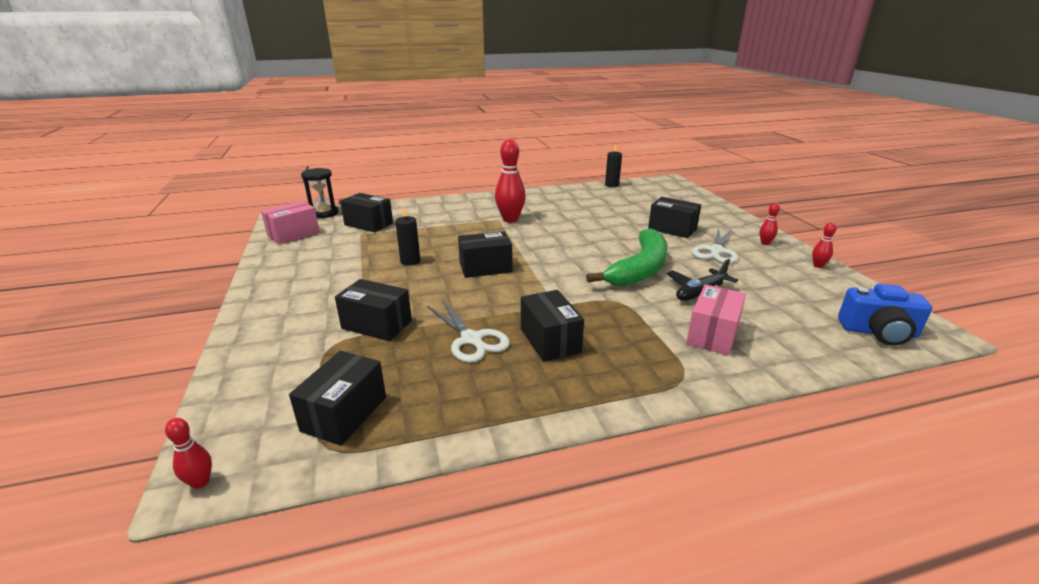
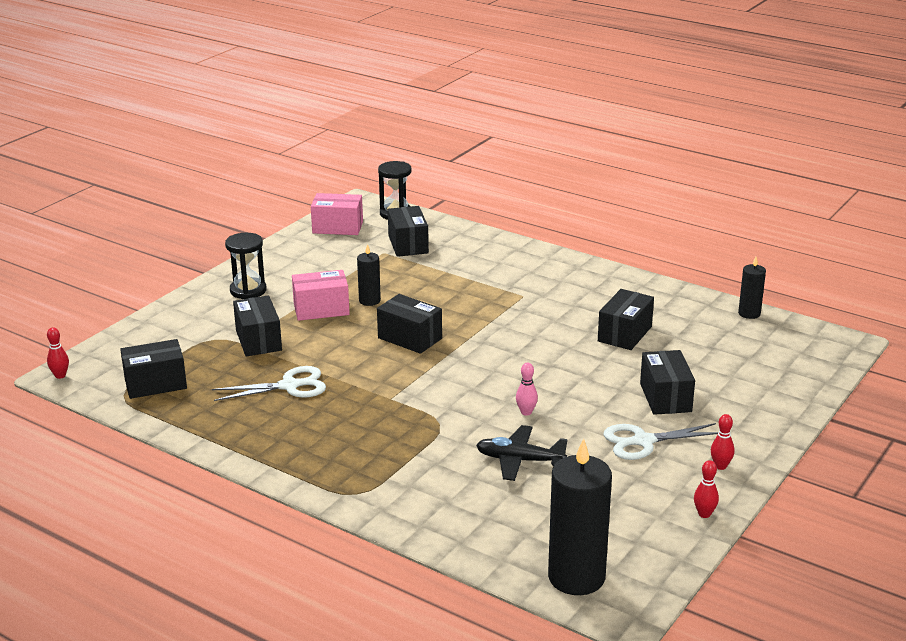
camera: 50 degrees right, 0 degrees up
white scissors [427,301,510,363] -> white scissors turned 120 degrees counterclockwise [212,366,326,401]
red bowling pin [495,139,526,223] -> none
black box [521,290,584,362] -> black box moved to [598,289,654,350]
green banana [586,228,667,286] -> pink bowling pin [516,363,538,416]
pink box [686,284,746,355] -> pink box moved to [292,270,350,321]
blue camera [838,284,932,346] -> black candle [548,438,612,595]
none -> black hourglass [225,233,267,299]

